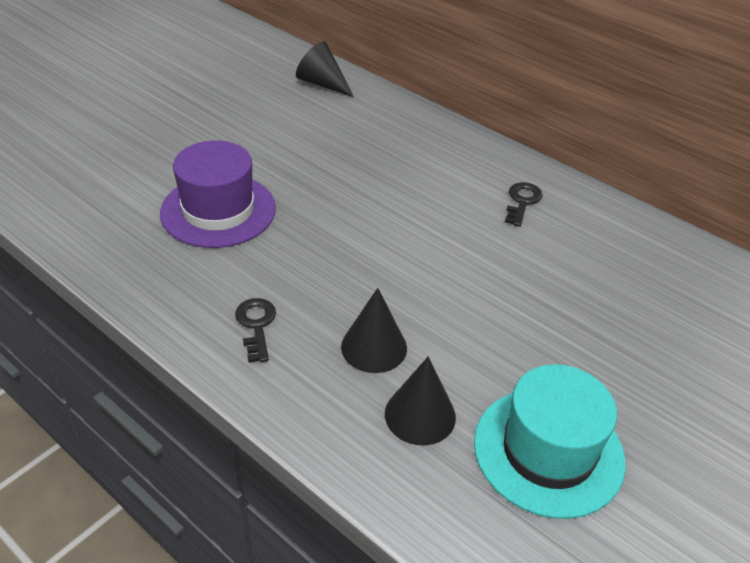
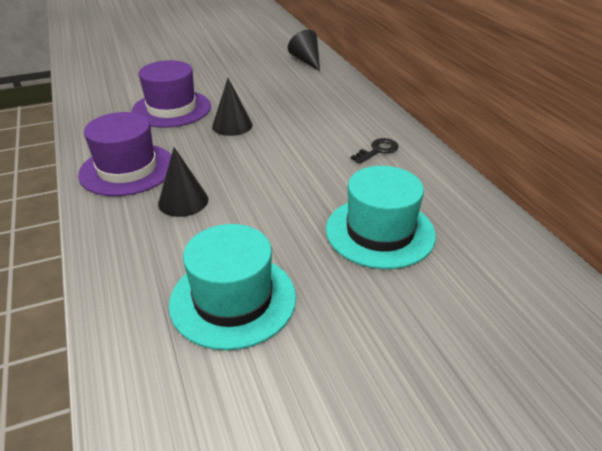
camera: 30 degrees right, 5 degrees down
black key [235,298,276,363] -> purple hat [78,112,171,196]
black cone [385,356,456,446] -> black cone moved to [212,78,253,136]
none -> turquoise hat [326,166,436,269]

